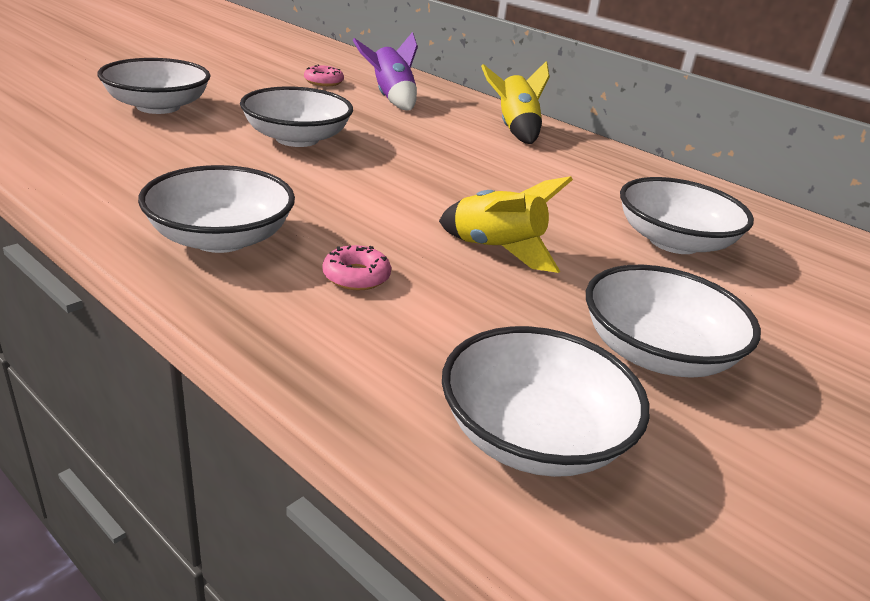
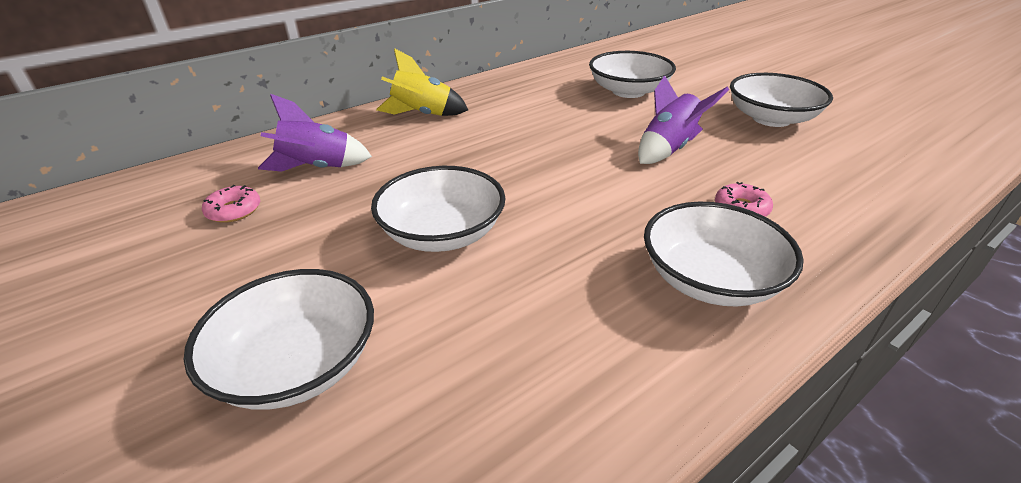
camera: 75 degrees left, 5 degrees up
yellow rocket [439,176,573,273] -> purple rocket [638,75,729,164]
white bowl [442,326,650,477] -> none

